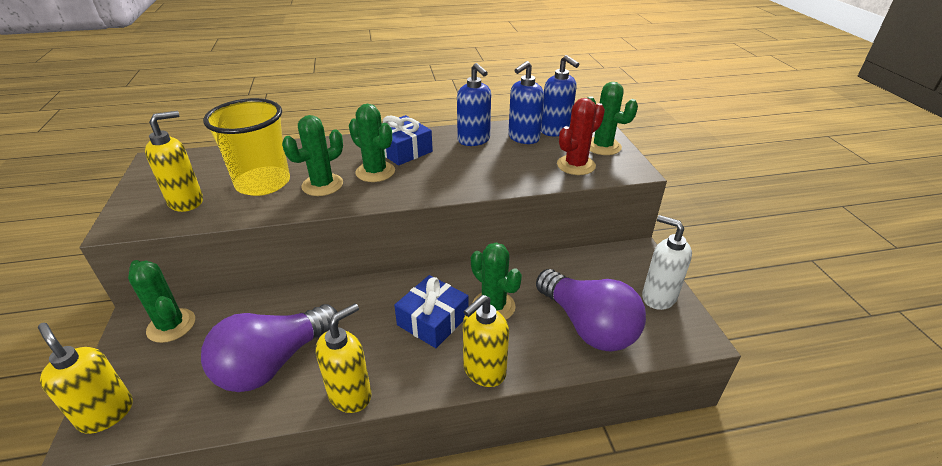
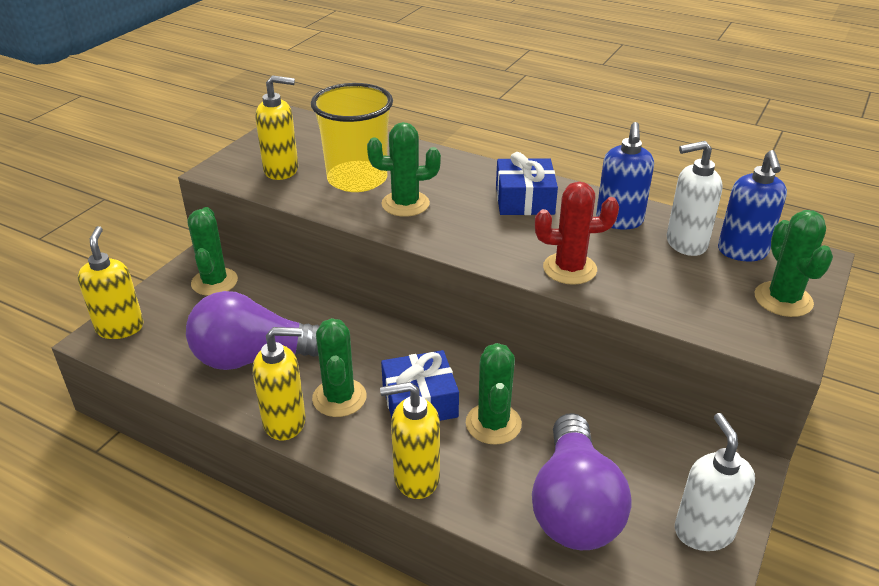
camera: 40 degrees right, 0 degrees up
green cactus [349,104,395,182] -> green cactus moved to [312,318,367,417]
blue soap dispenser [508,61,544,144] -> white soap dispenser [667,141,723,256]
red cactus [557,98,605,175] -> red cactus moved to [535,181,619,285]

